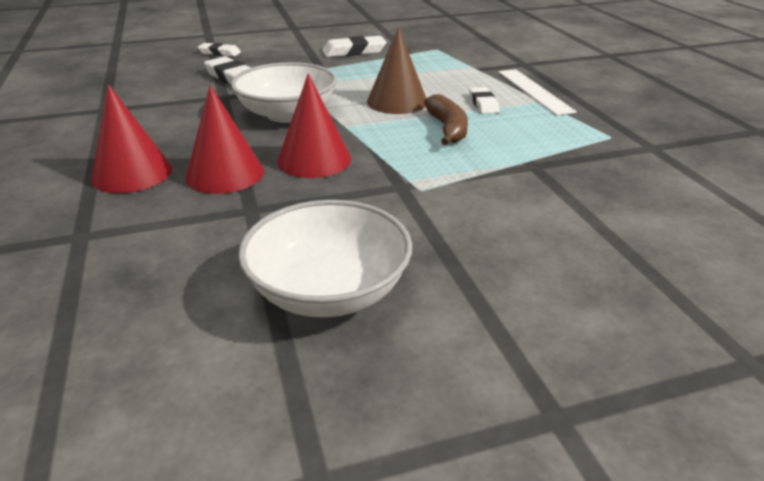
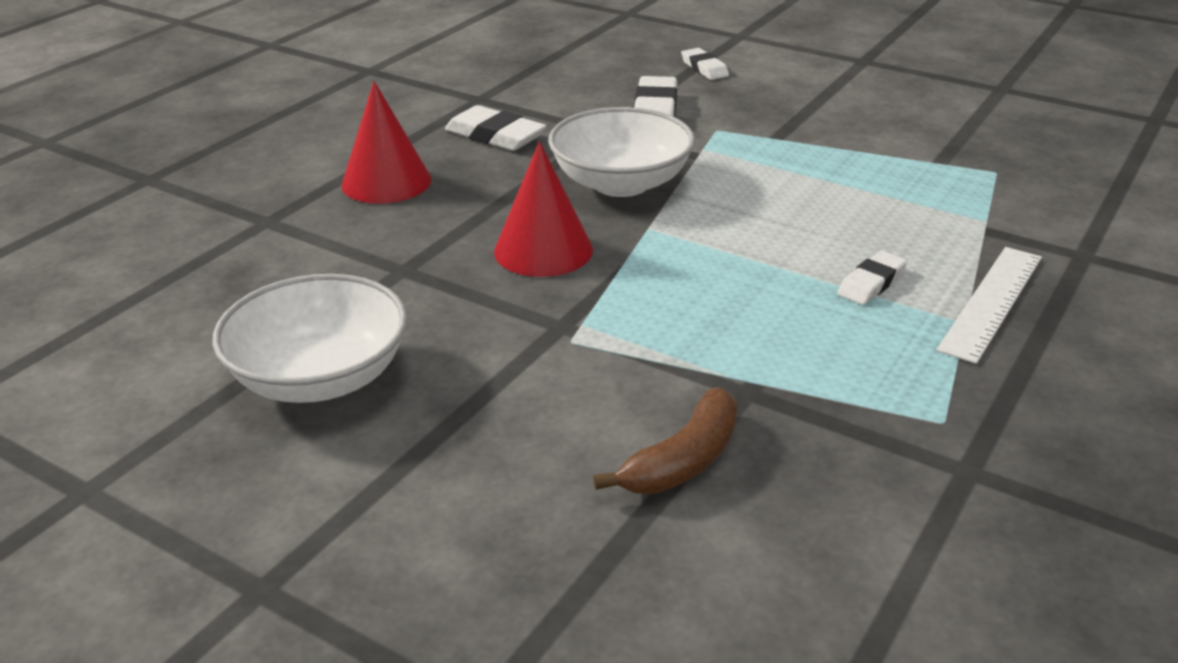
camera: 50 degrees right, 0 degrees up
red cone [186,85,264,194] -> none
white eraser [322,36,387,57] -> white eraser moved to [445,105,546,151]
brown cone [367,27,426,114] -> none
brown banana [424,94,468,145] -> brown banana moved to [593,388,738,494]

